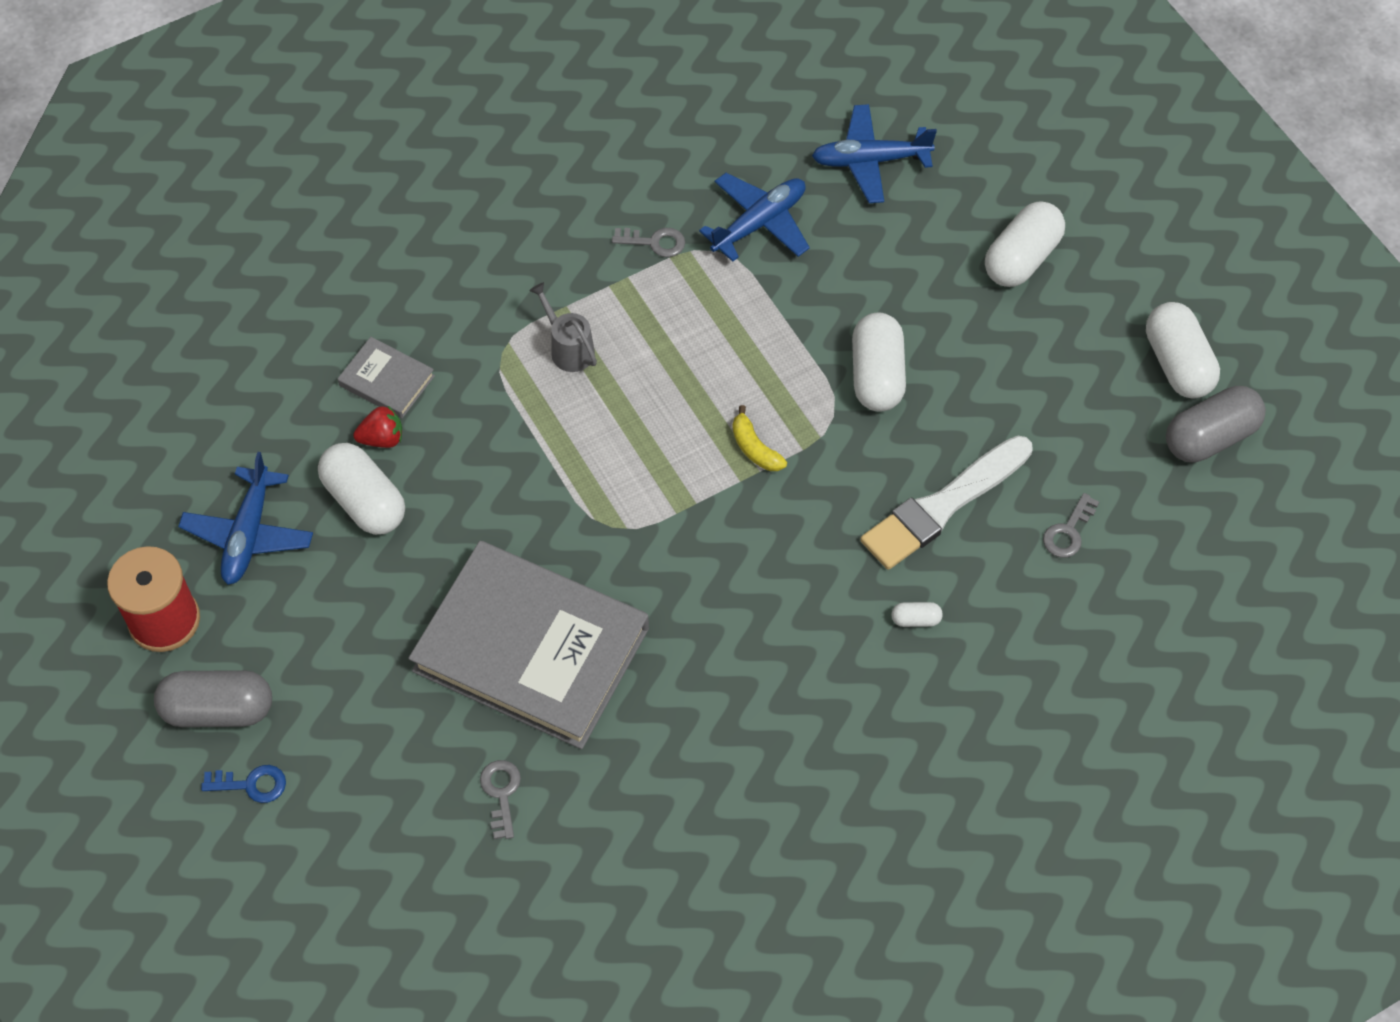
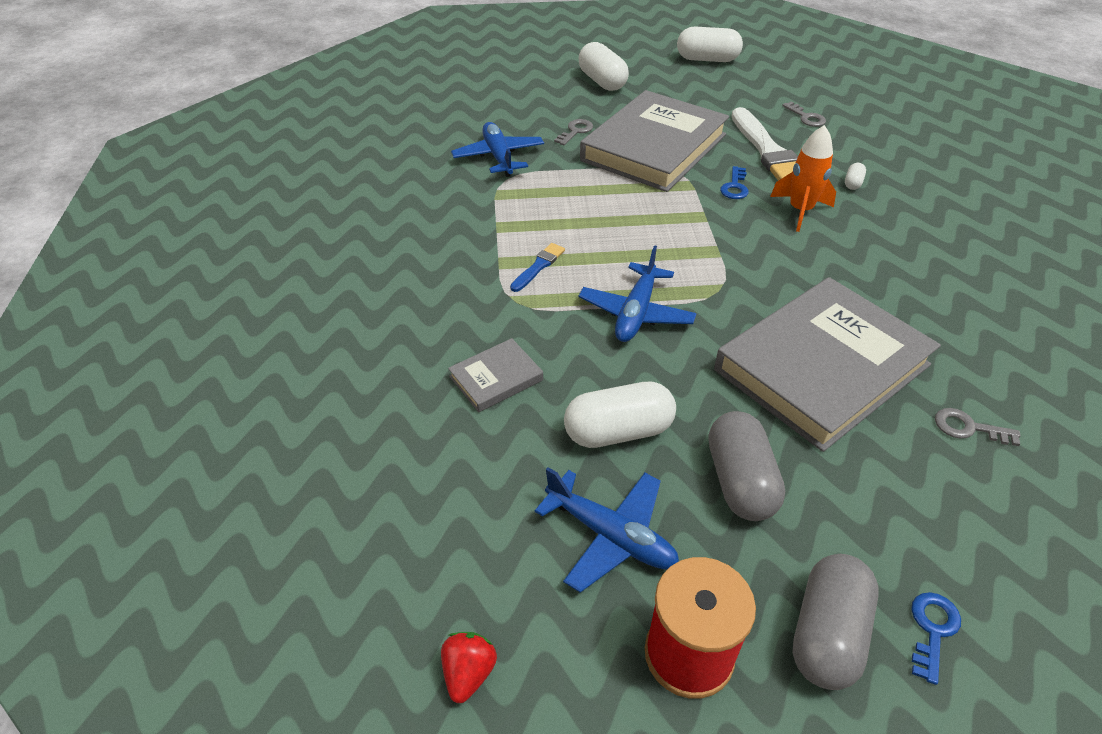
camera: 65 degrees left, 15 degrees down
red strawberry [353,406,402,448] -> red strawberry moved to [441,632,497,703]
grey watering can [529,282,597,372] -> blue brush [510,243,565,292]
grey key [612,228,685,257] -> grey key moved to [554,119,593,145]
yellow banana [733,405,787,471] -> none
blue plane [812,104,937,203] -> blue plane moved to [579,245,697,342]
white capsule [852,312,906,412] -> grey book [580,90,729,192]
grey capsule [1166,386,1266,463] -> grey capsule moved to [709,411,785,521]
none -> blue key [720,166,749,199]
none -> orange rocket [770,125,836,232]

